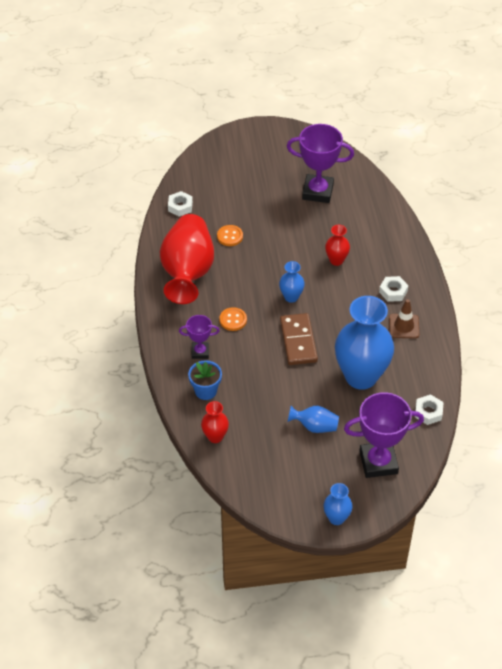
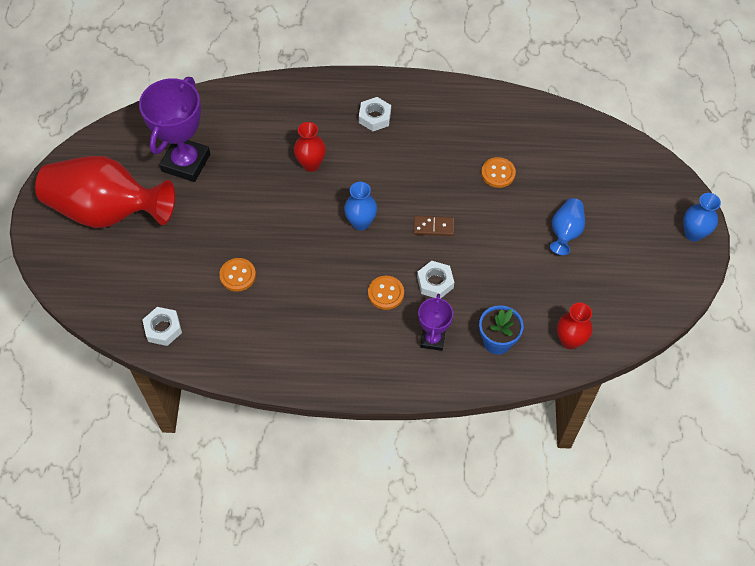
camera: 80 degrees left, 10 degrees up
red vase [160,214,214,304] -> red vase moved to [35,156,175,228]
brown domino [280,313,318,365] -> brown domino [413,216,454,236], size x0.54
blue vase [335,296,394,390] -> orange button [481,157,516,188]
purple trophy [344,392,424,478] -> none
brown traffic cone [389,299,419,339] -> none
white nut [415,394,444,425] -> white nut moved to [417,261,454,299]

